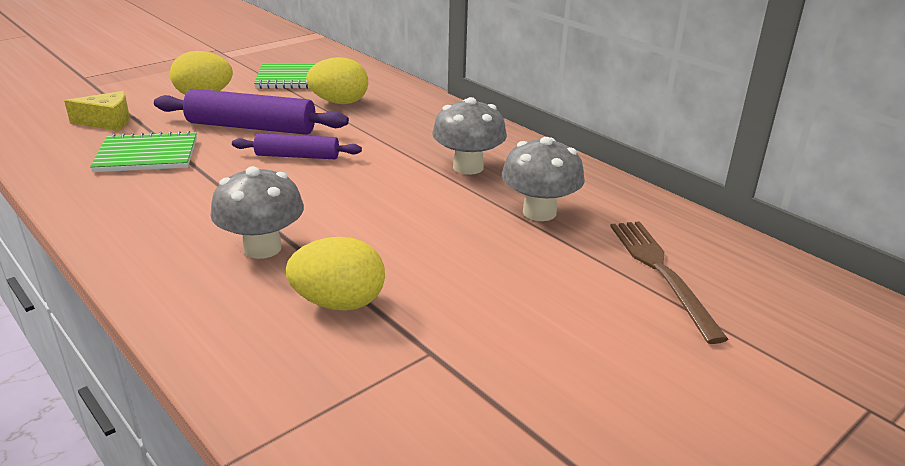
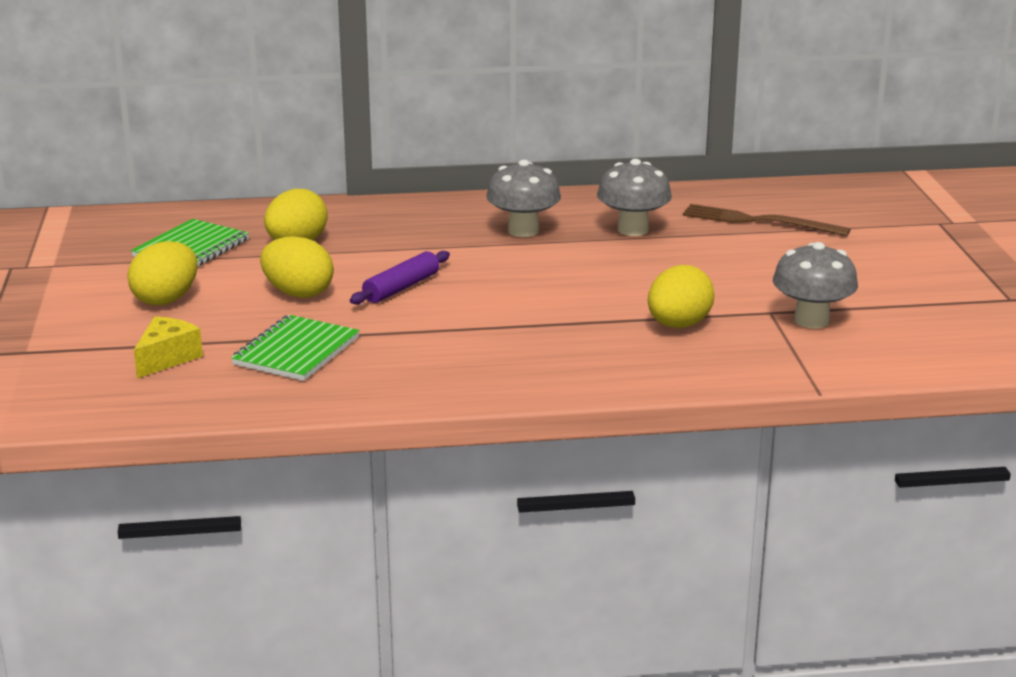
camera: 55 degrees left, 5 degrees down
purple rolling pin [154,89,349,135] -> yellow egg [260,236,334,298]
grey mushroom [210,166,304,259] -> grey mushroom moved to [773,242,858,328]

